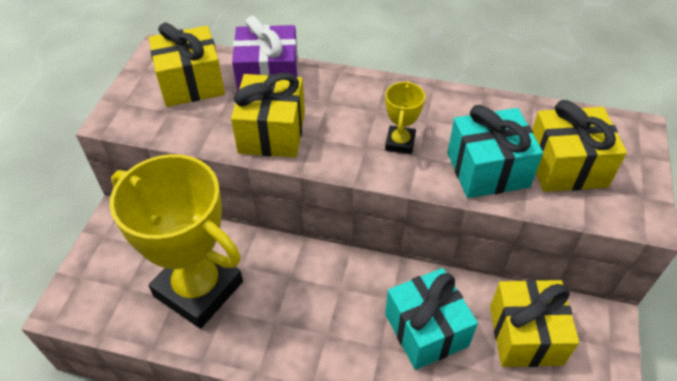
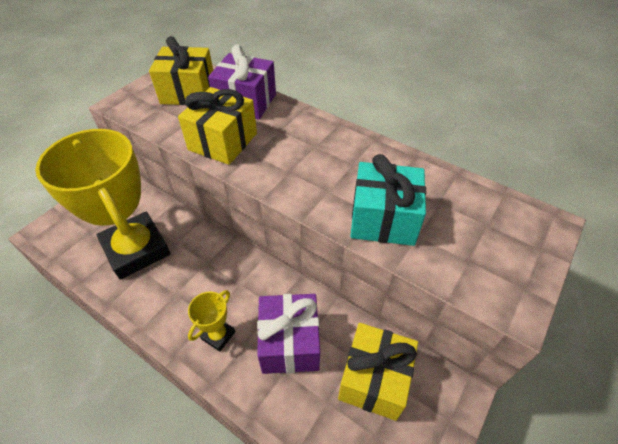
camera: 20 degrees right, 0 degrees up
yellow trophy [385,81,425,154] -> yellow trophy moved to [188,290,235,352]
turquoise gift [385,268,478,370] -> purple gift [257,294,320,374]
yellow gift [532,100,627,192] -> none

